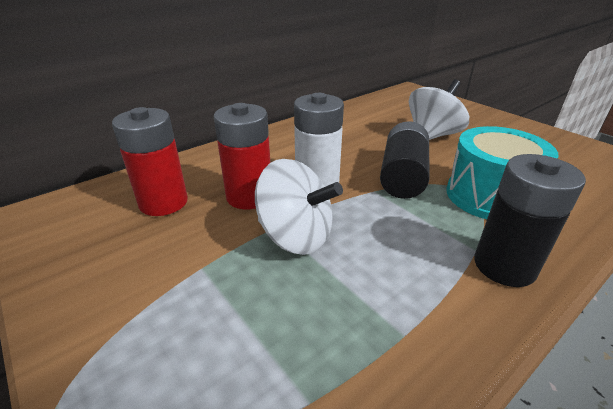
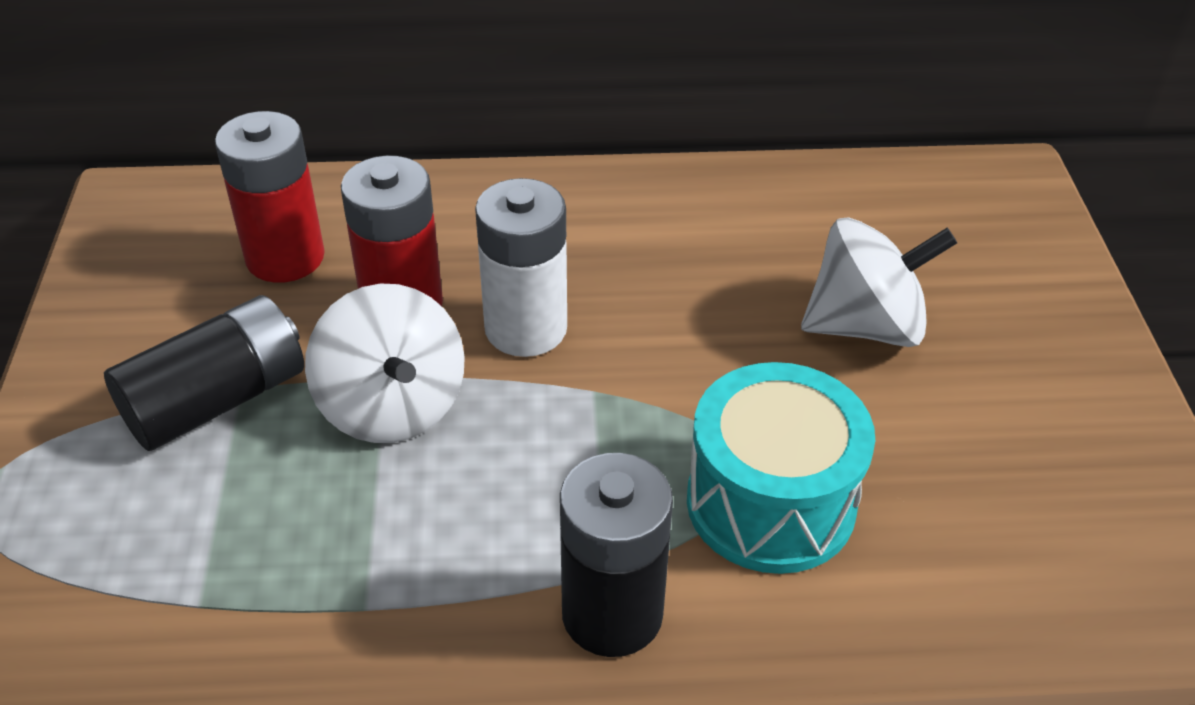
camera: 35 degrees right, 10 degrees up
black battery [380,121,429,199] -> black battery moved to [104,295,304,451]

